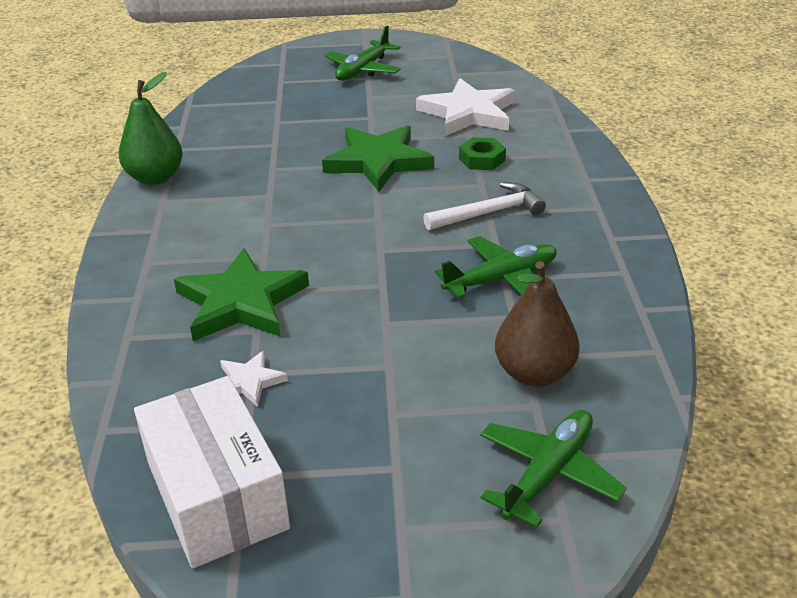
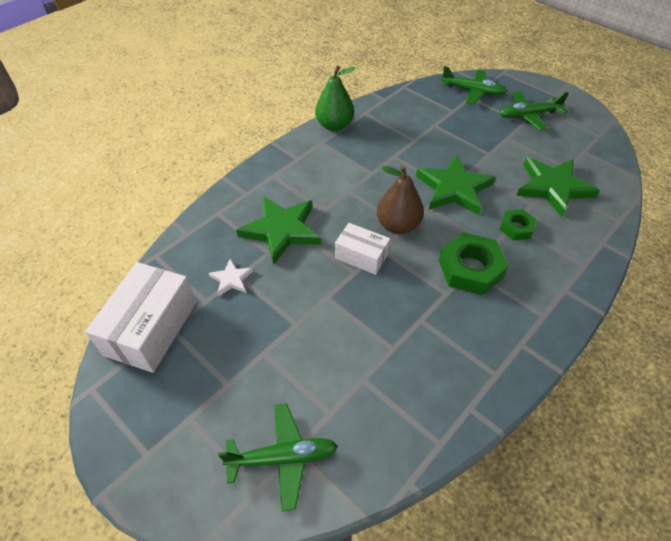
camera: 45 degrees right, 15 degrees up
white star [416,78,515,136] -> green star [516,158,600,218]
white hammer [423,182,546,230] -> green nut [439,232,509,295]
green plane [435,236,557,299] -> green plane moved to [441,66,507,104]
brown pear [495,261,580,387] -> brown pear moved to [377,166,424,234]
none -> white box [335,223,390,275]

